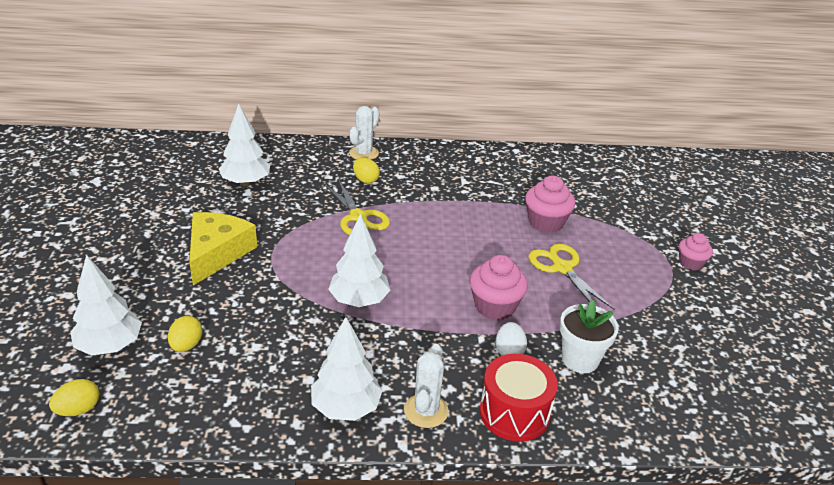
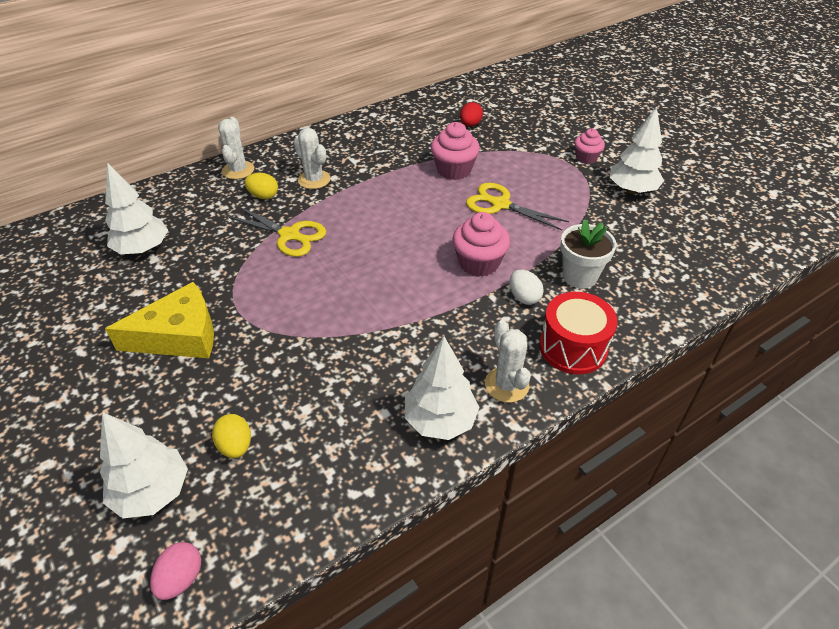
camera: 30 degrees left, 10 degrees up
yellow egg [49,379,99,416] -> pink egg [150,542,201,600]
yellow cheese [189,212,257,285] -> yellow cheese turned 90 degrees clockwise [105,282,214,358]
white tree [328,214,390,307] -> white tree moved to [610,106,664,194]
none -> white cactus [294,128,330,189]
none -> red egg [460,102,483,127]

